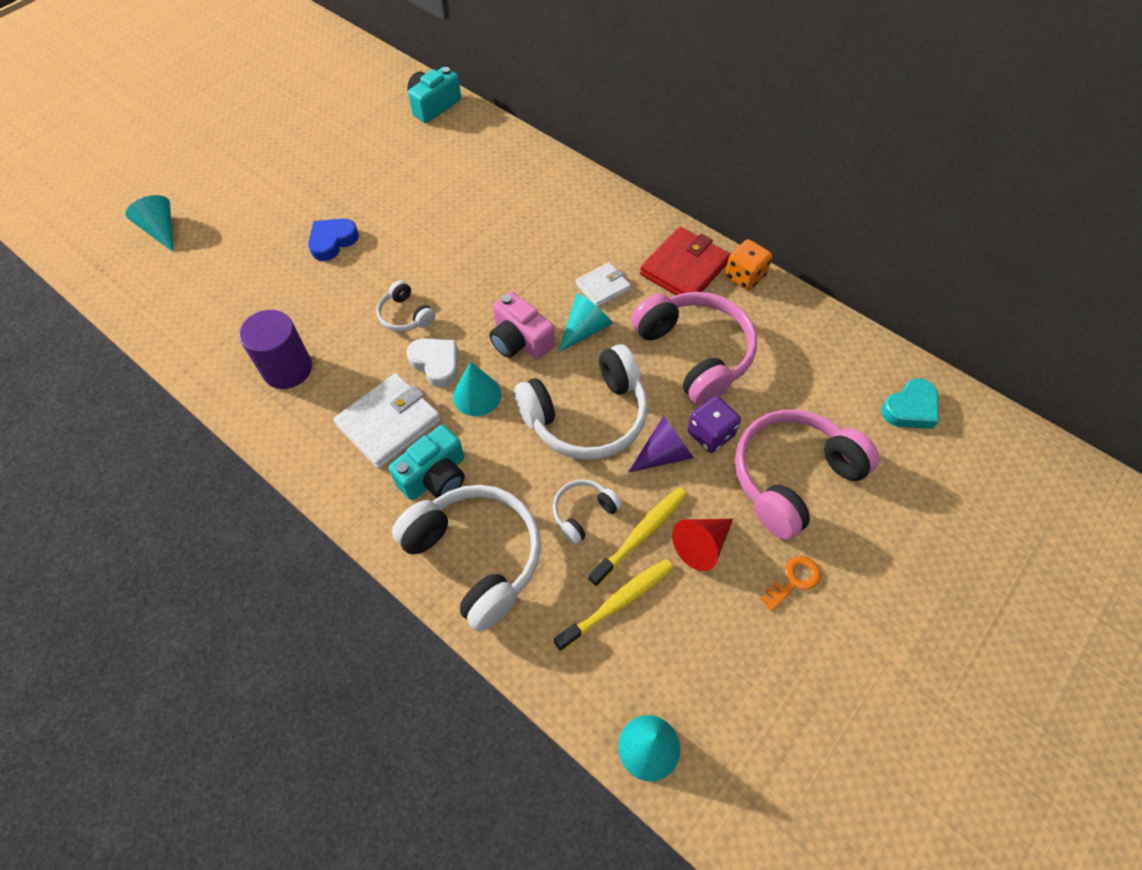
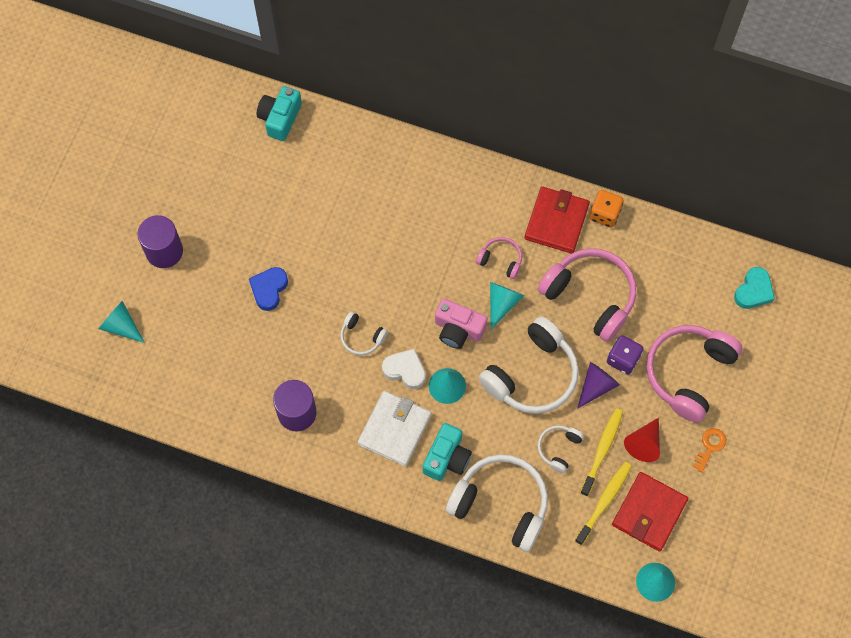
camera: 20 degrees left, 10 degrees up
white wallet [576,262,631,307] -> pink headphones [476,237,522,279]
none -> purple cylinder [137,215,183,268]
none -> red wallet [612,472,688,551]

